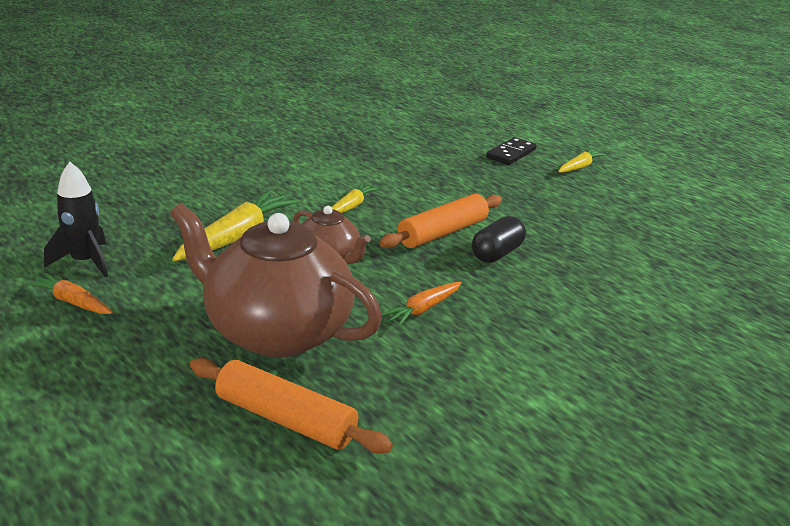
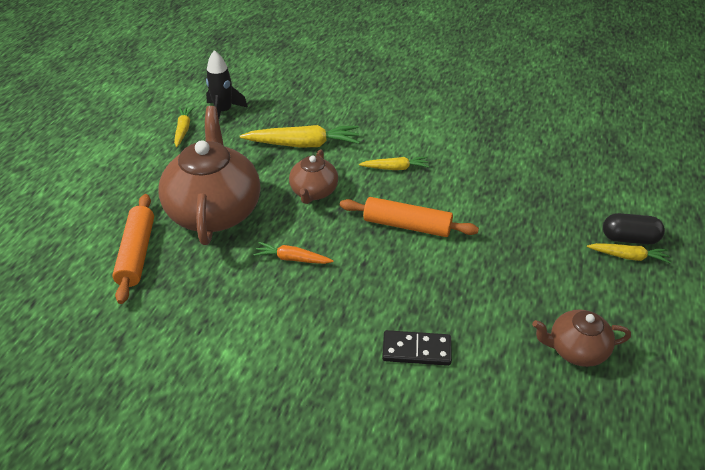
camera: 60 degrees right, 15 degrees up
orange carrot [25,273,113,314] -> yellow carrot [174,107,194,147]
black capsule [472,216,526,263] -> black capsule moved to [603,213,665,244]
black domino [486,137,537,165] -> black domino moved to [382,330,452,366]
none -> brown teapot [532,309,631,367]

